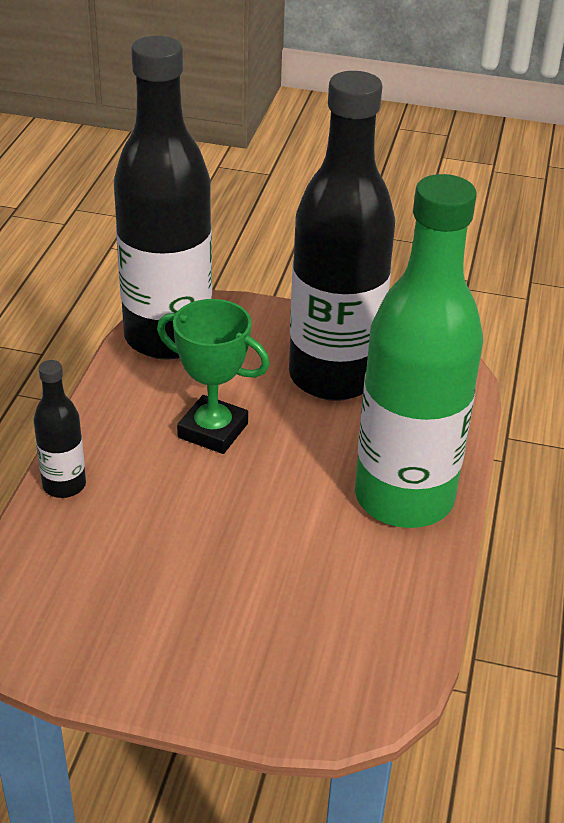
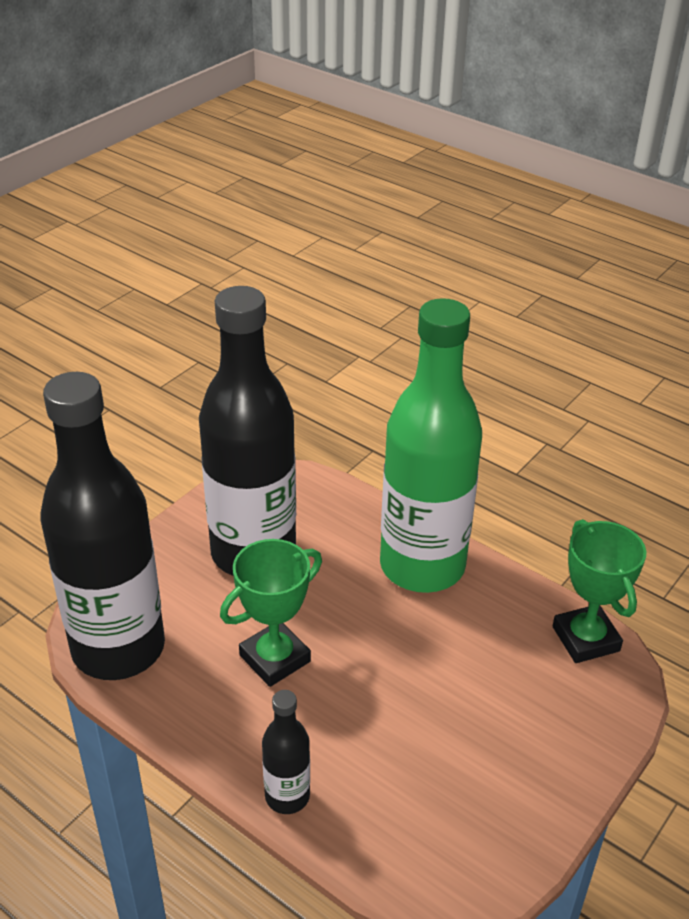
camera: 65 degrees left, 0 degrees up
none -> green trophy [553,519,646,663]

